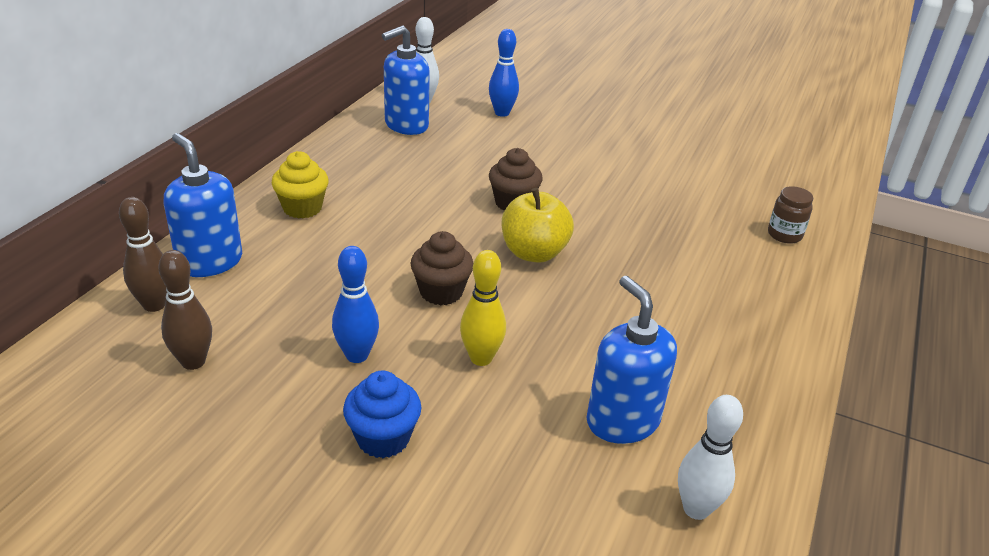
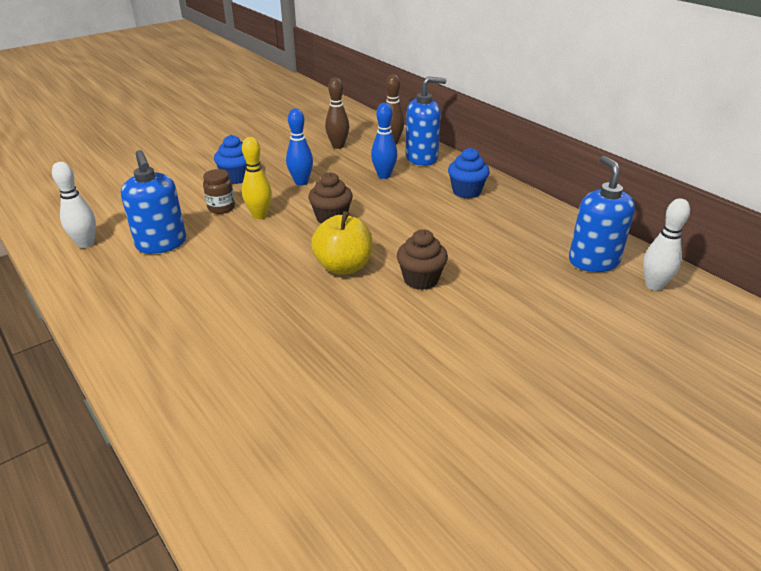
camera: 120 degrees right, 0 degrees up
yellow cupcake [272,151,329,219] -> blue cupcake [448,148,489,199]
blue bowling pin [489,29,519,117] -> blue bowling pin moved to [371,103,397,179]
blue soap dispenser [587,276,677,444] -> blue soap dispenser turned 60 degrees clockwise [121,150,186,254]
brown jar [768,186,813,244] -> brown jar moved to [203,169,235,214]

